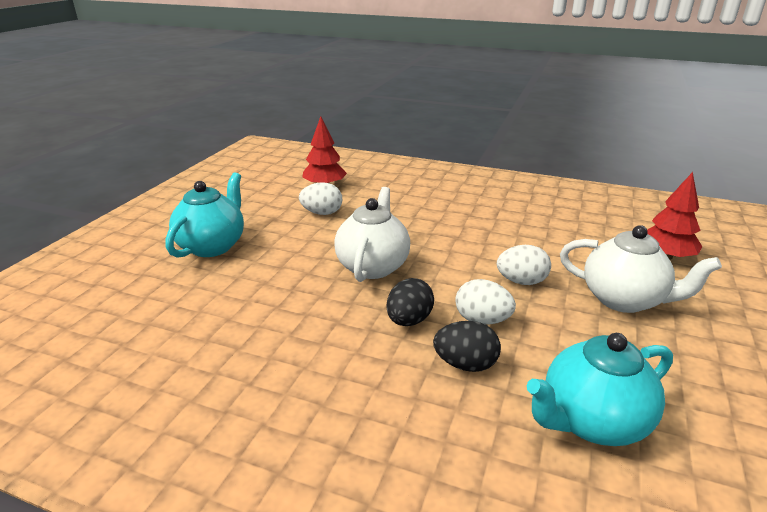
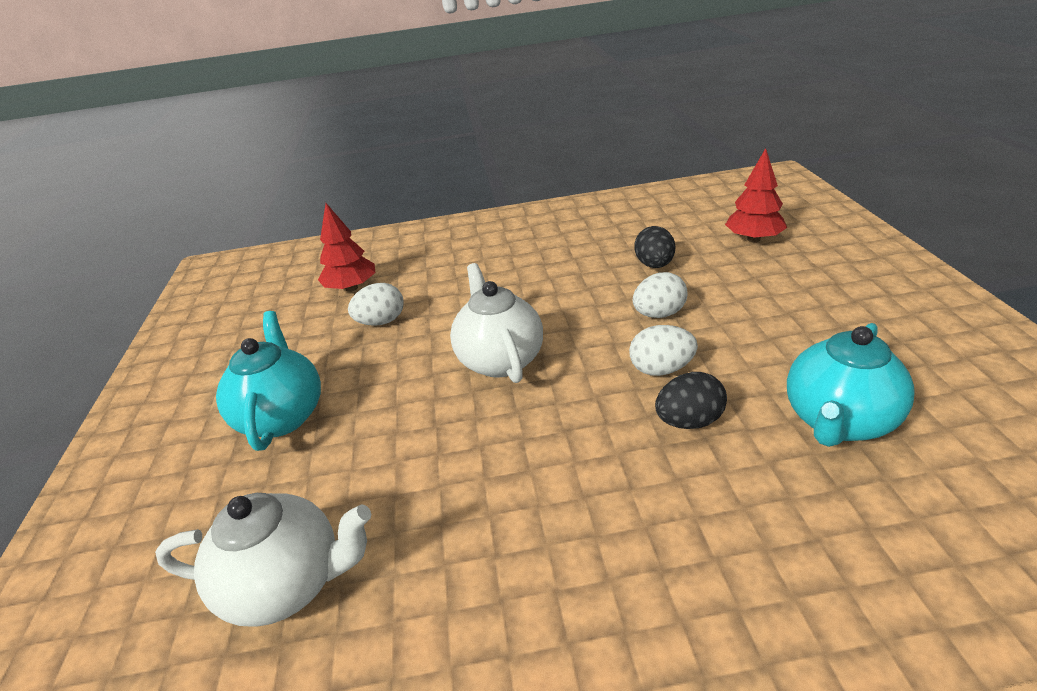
camera: 25 degrees left, 5 degrees up
black egg [386,278,434,326] -> black egg moved to [634,226,675,268]
white teapot [560,225,722,313] -> white teapot moved to [155,493,371,627]

